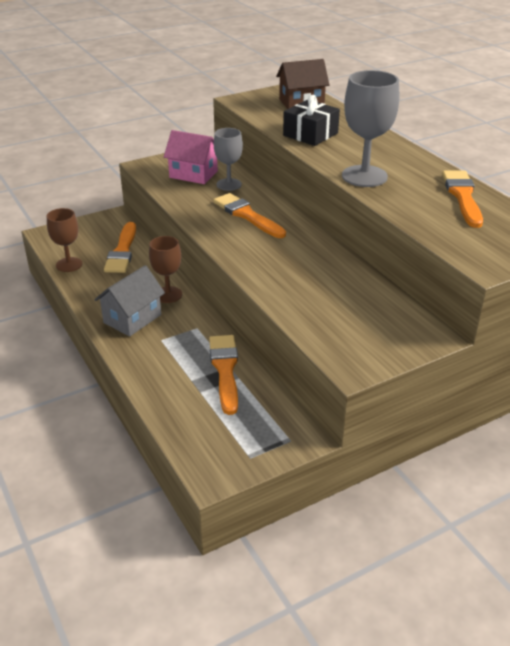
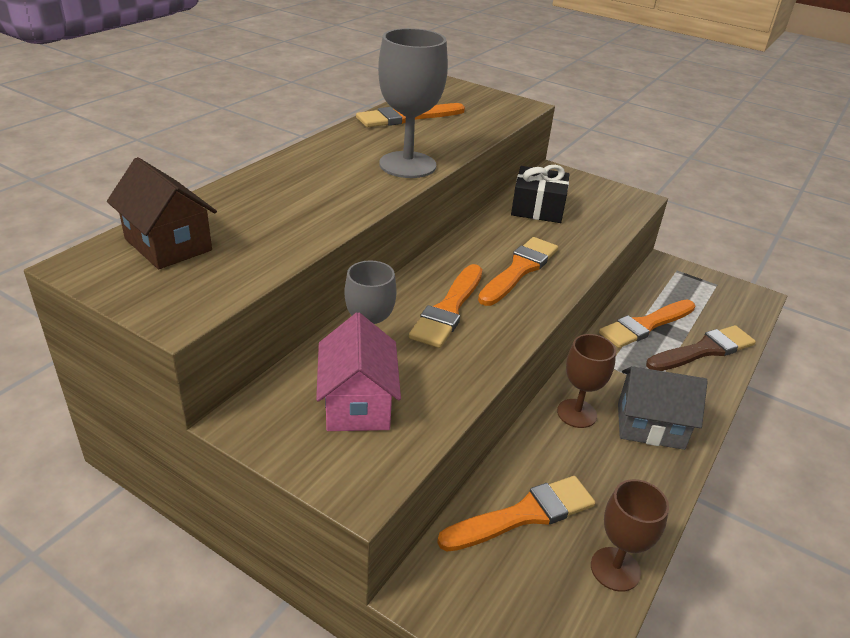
camera: 120 degrees left, 0 degrees up
black gift [283,95,340,146] -> black gift moved to [511,165,570,223]
none -> orange brush [478,237,558,306]
none -> brown brush [646,325,756,371]

